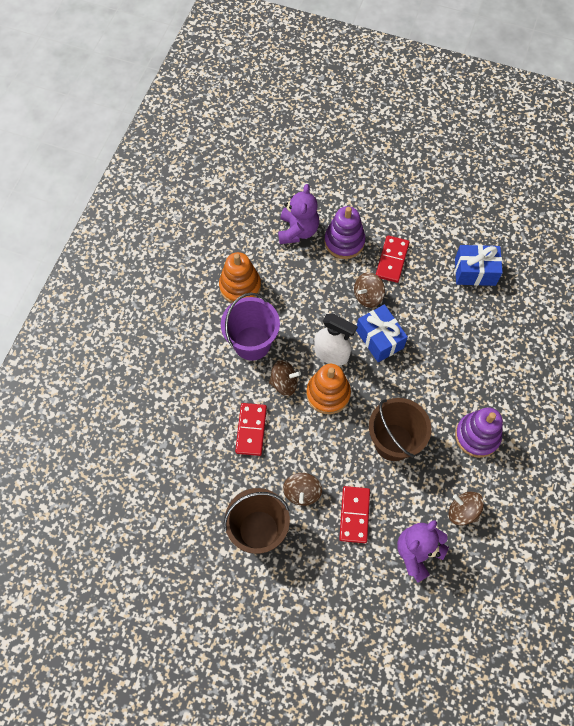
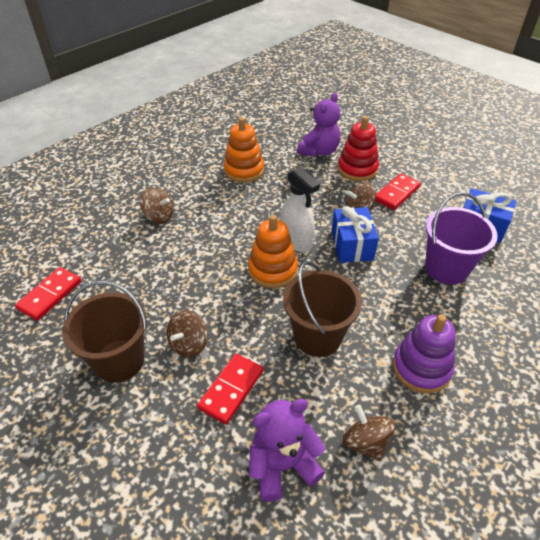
camera: 25 degrees right, 20 degrees down
purple bucket [221,293,280,361] -> purple bucket moved to [425,192,498,285]
red domino [235,403,267,456] -> red domino moved to [15,267,81,321]
brown spinning top [269,360,301,396] -> brown spinning top moved to [140,187,173,224]
purple stacking toy [324,206,366,259] -> red stacking toy [338,116,379,181]

